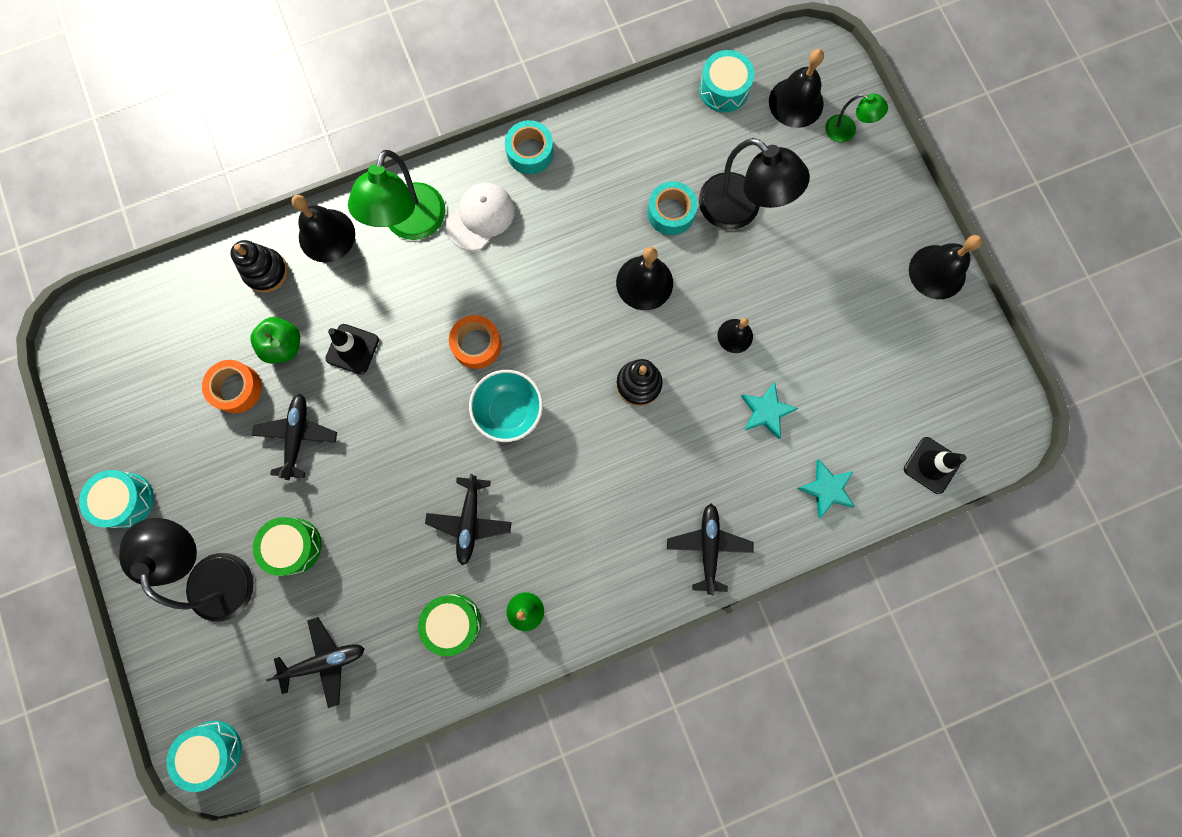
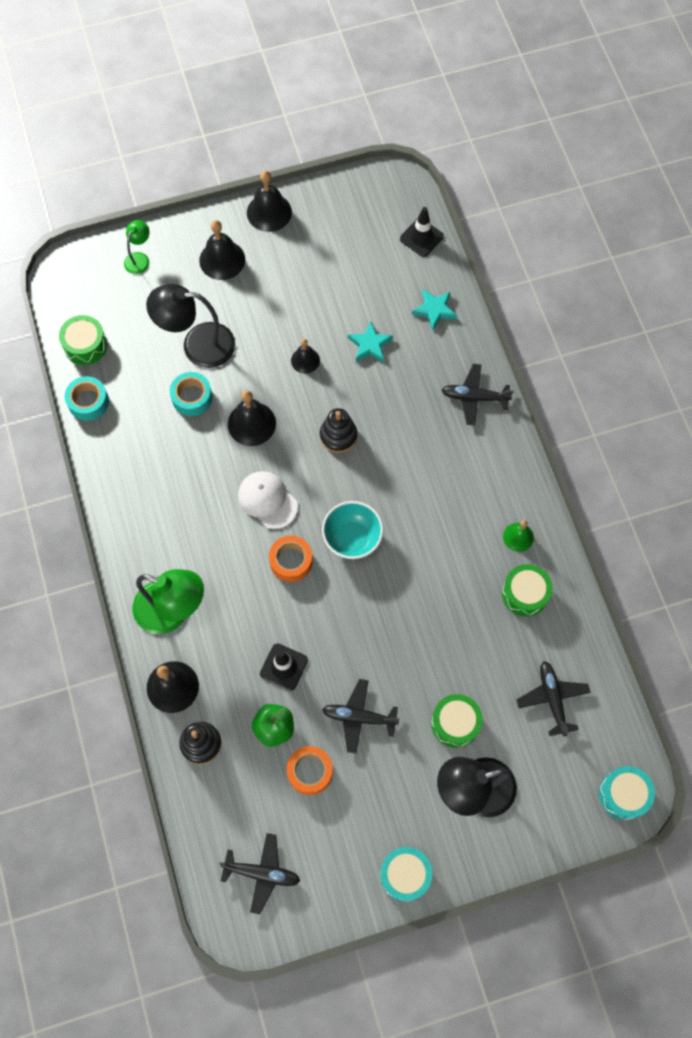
camera: 85 degrees left, 10 degrees down
black plane [425,474,512,565] -> black plane moved to [219,833,300,915]
white cap [446,183,515,251] -> white cap moved to [238,471,298,529]
turquoise tape [505,120,554,174] -> turquoise tape moved to [65,376,109,421]
turquoise drum [699,50,755,112] -> green drum [59,315,107,365]
black lamp [699,138,810,230] -> black lamp turned 135 degrees counterclockwise [146,284,235,368]
black bell [769,49,824,128] -> black bell moved to [199,220,245,280]

